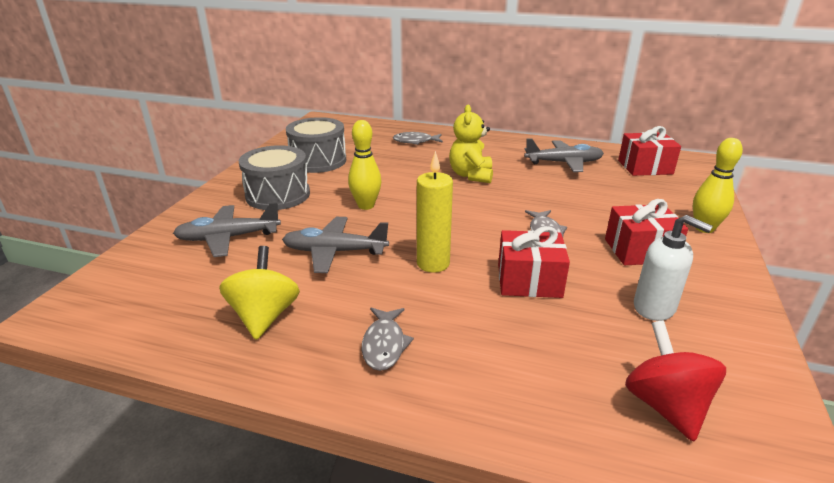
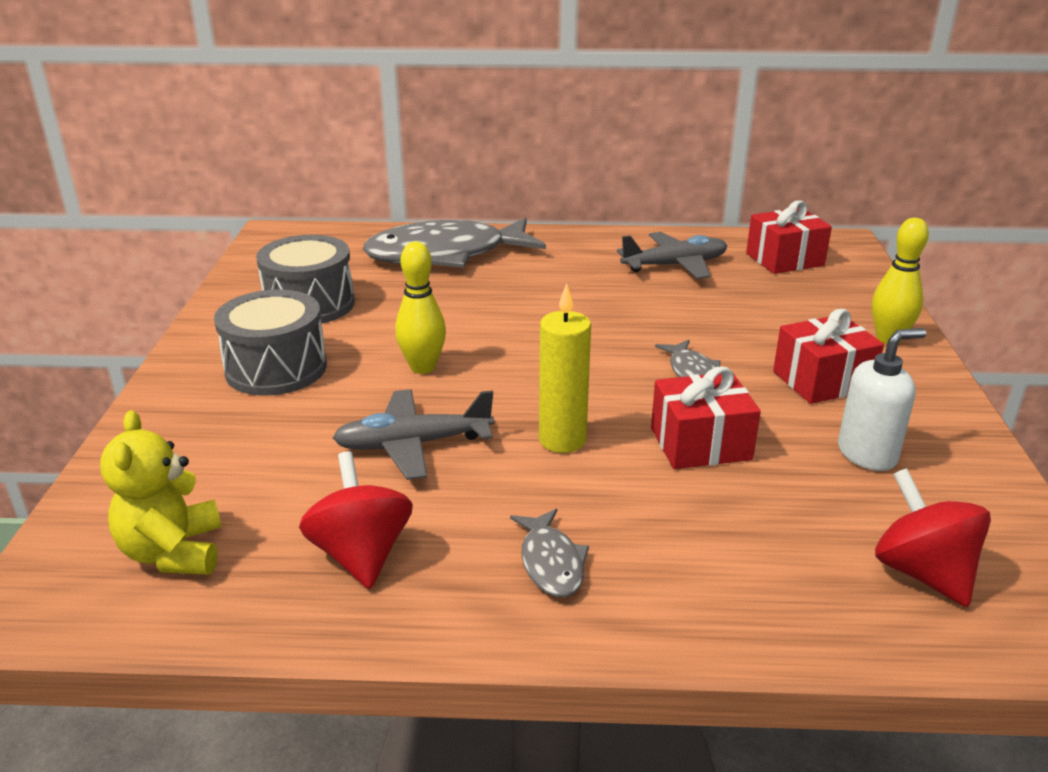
camera: 15 degrees left, 0 degrees up
grey plane [173,202,281,257] -> none
yellow spinning top [219,246,300,340] -> red spinning top [299,451,413,589]
grey fish [393,132,443,145] -> grey fish [362,218,546,268], size x2.29
yellow teddy bear [449,105,493,183] -> yellow teddy bear moved to [100,410,222,575]
white soap dispenser [634,215,713,321] -> white soap dispenser turned 45 degrees counterclockwise [838,328,926,471]

